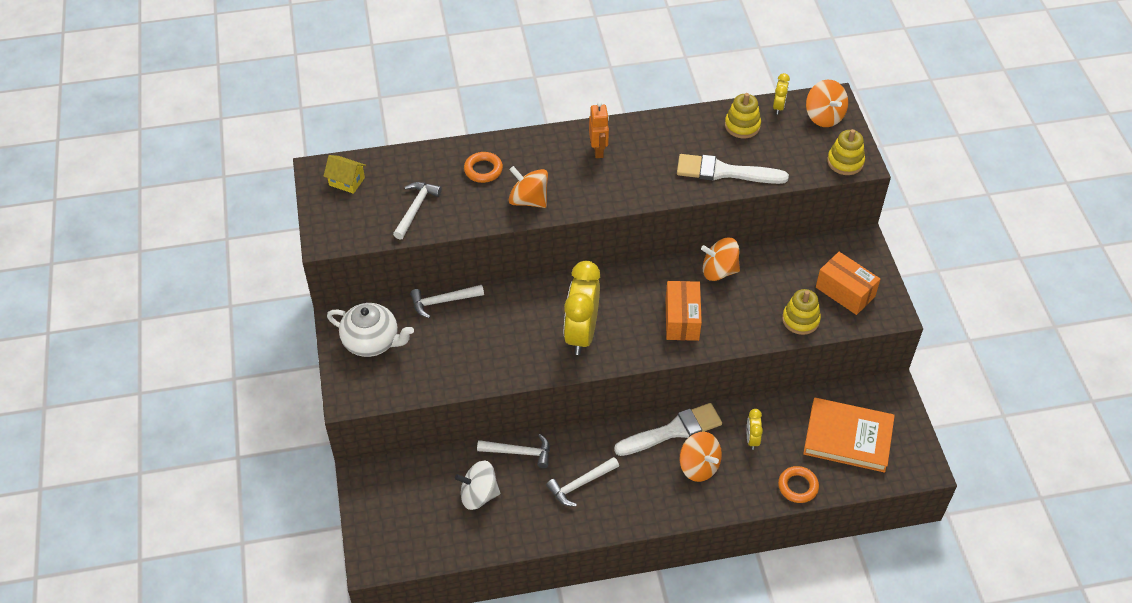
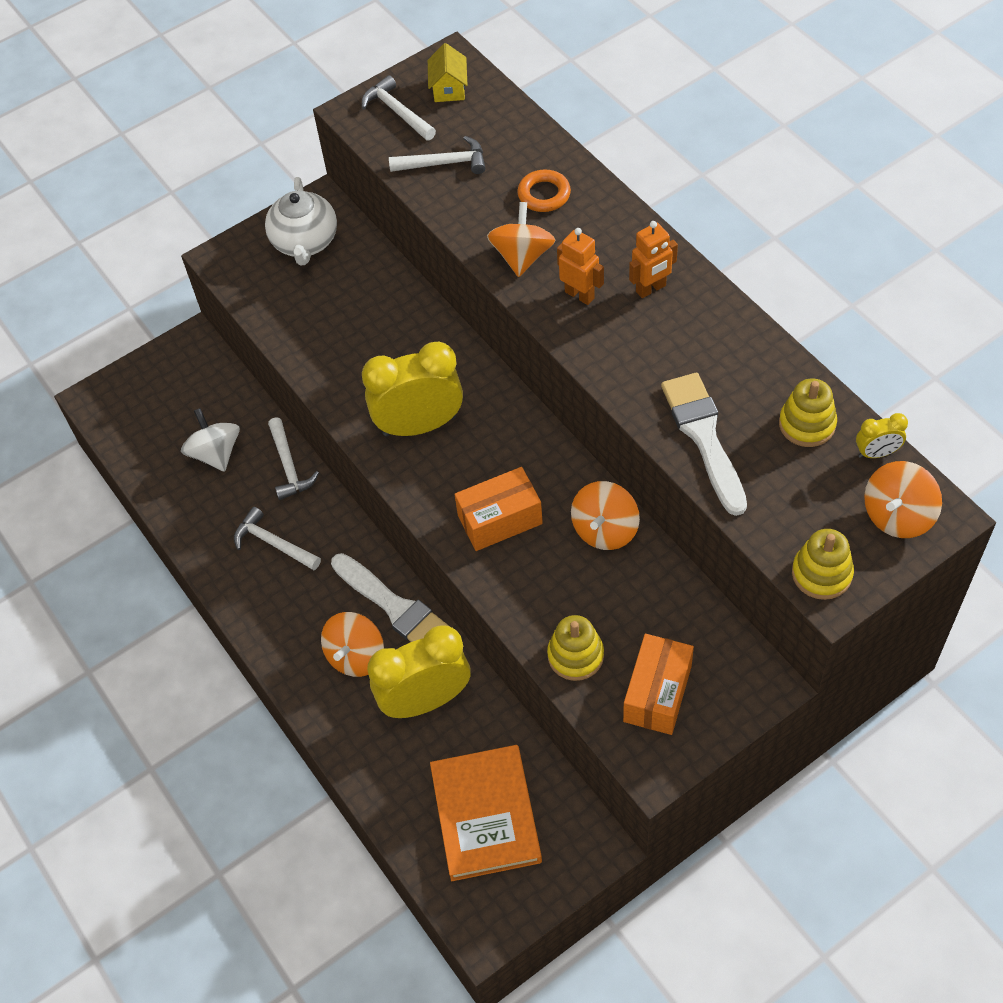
camera: 70 degrees right, 5 degrees up
white hammer [410,285,484,318] -> white hammer moved to [362,75,436,140]
orange spinning top [701,238,740,281] -> orange spinning top turned 135 degrees counterclockwise [571,481,640,550]
yellow clock [747,409,763,450] -> yellow clock [367,625,470,718], size x2.21
orange ring [778,466,819,503] -> none
none -> orange robot [557,228,604,305]

